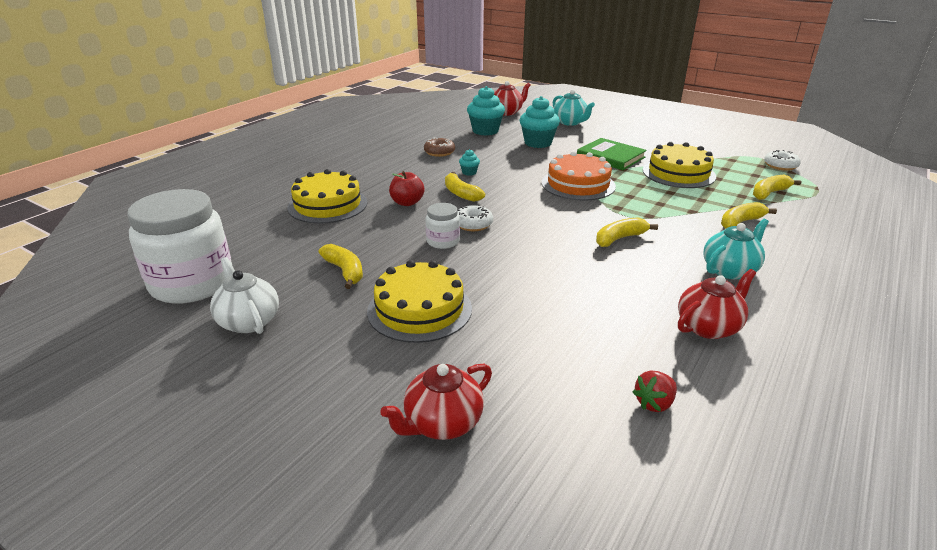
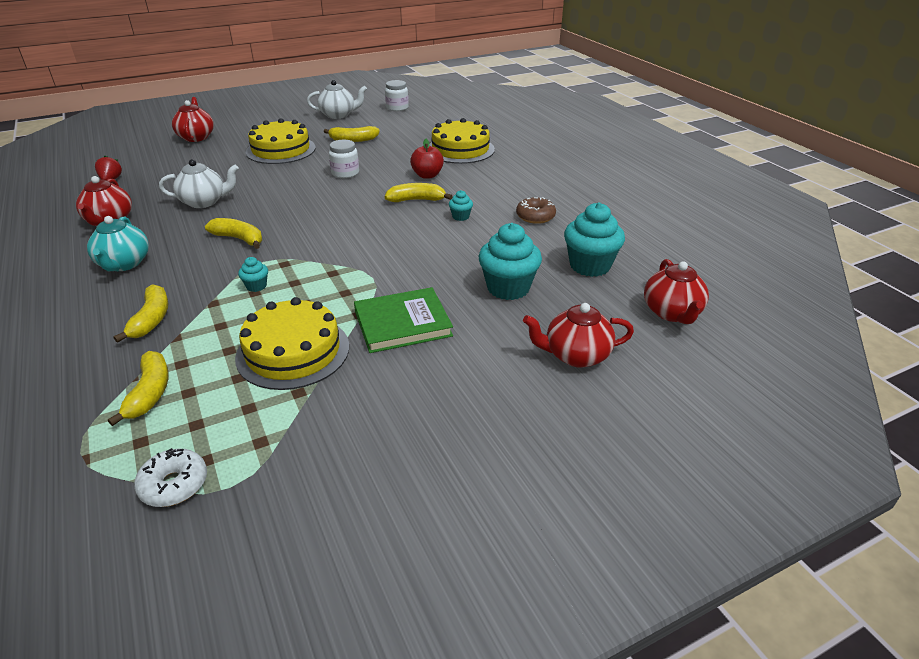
camera: 120 degrees right, 5 degrees up
white jar [127,189,232,304] -> white jar [385,80,409,111], size x0.46
white donut [458,205,493,231] -> none
orange cake [542,151,616,201] -> none
turquoise teapot [553,89,595,126] -> red teapot [523,303,634,367]
yellow banana [596,217,658,247] -> yellow banana turned 60 degrees counterclockwise [205,218,262,249]
none -> white teapot [159,159,239,208]
none -> turquoise cupcake [238,257,268,292]

